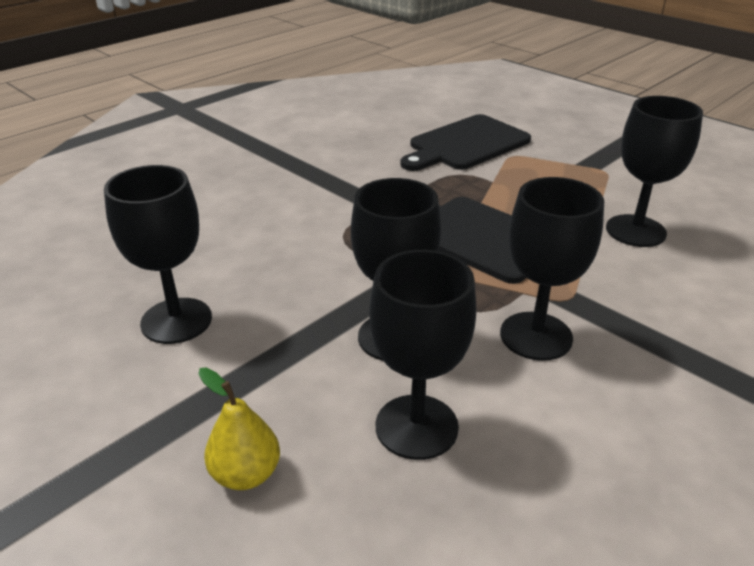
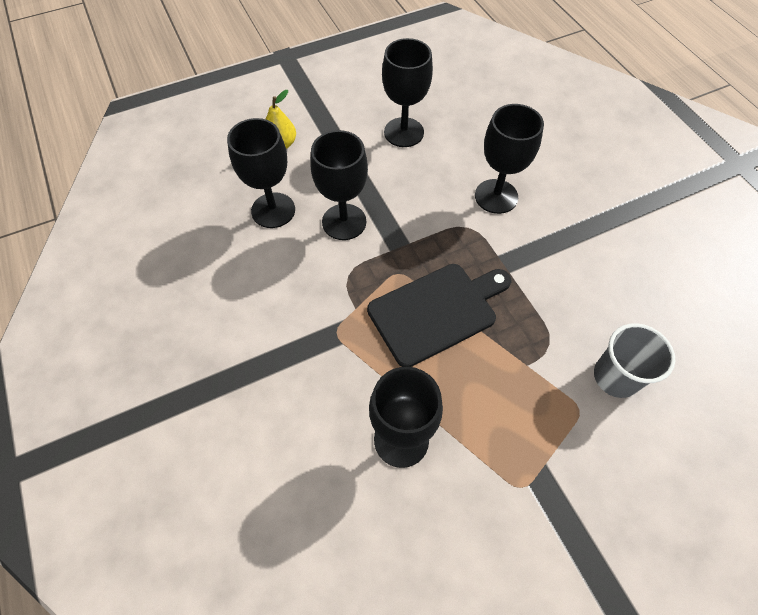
camera: 110 degrees right, 25 degrees up
black cutting board [400,114,531,171] -> grey cup [594,323,675,398]
black goblet [500,177,604,361] -> black goblet moved to [475,104,544,214]

